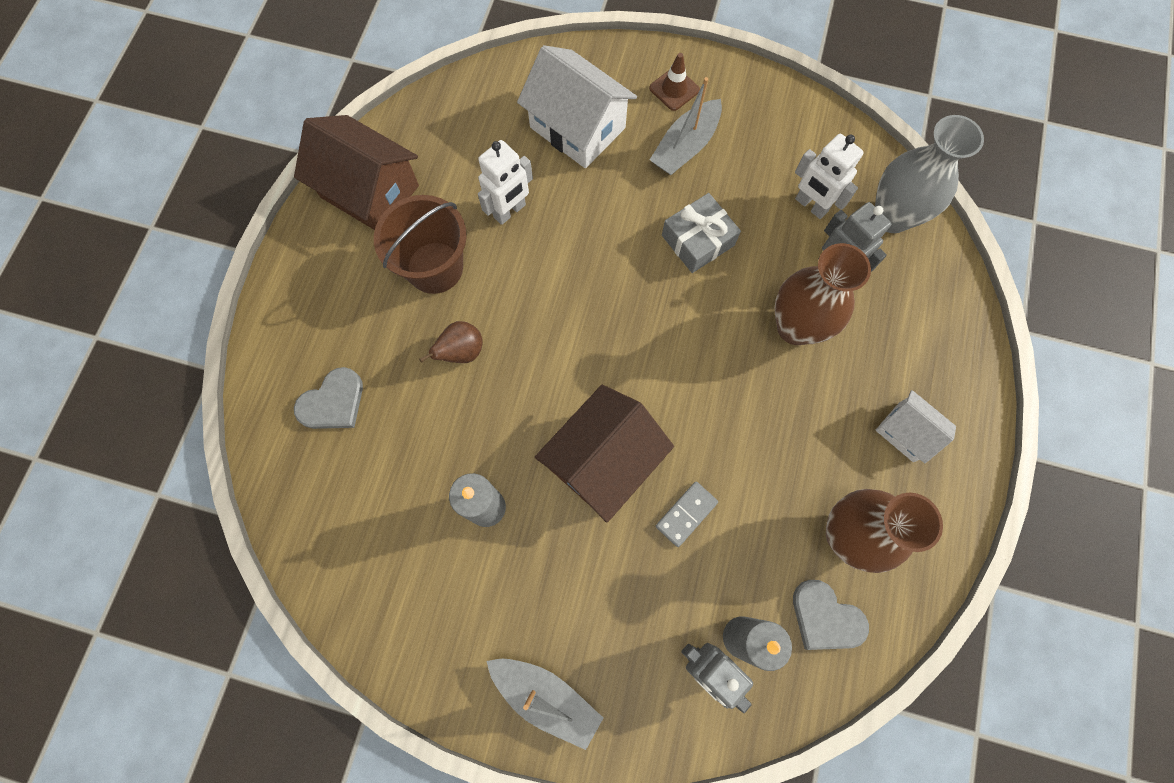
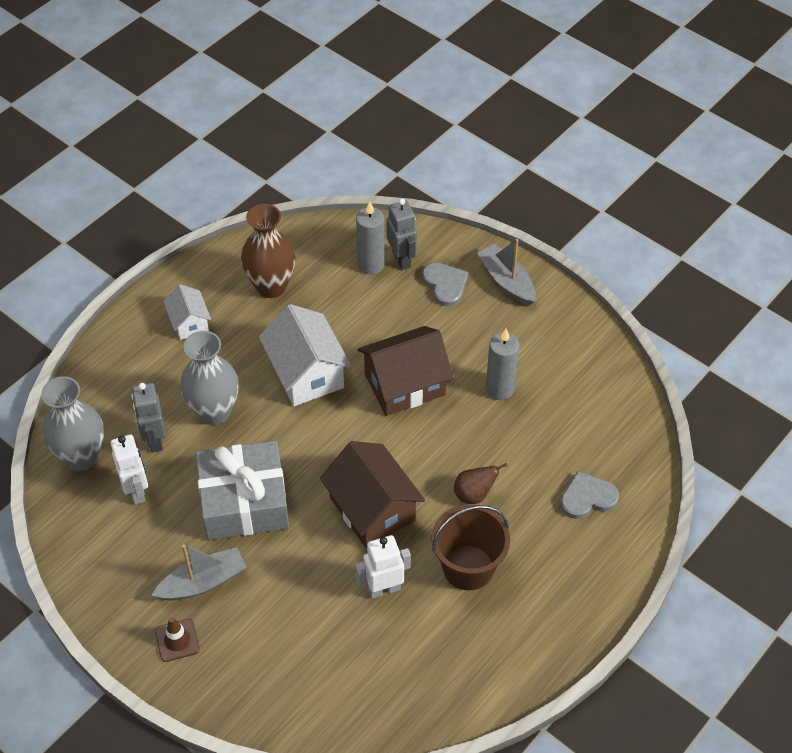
camera: 155 degrees left, 20 degrees down
brown house [294,115,419,230] -> brown house moved to [320,441,425,548]
white house [517,45,637,168] -> white house moved to [259,304,352,406]
grey domino [656,482,718,547] -> none
grey gift [662,193,741,273] -> grey gift [196,440,289,540], size x1.69
brown vase [775,243,871,345] -> grey vase [180,331,239,425]
grey heart [793,580,869,650] -> grey heart moved to [422,263,468,306]

